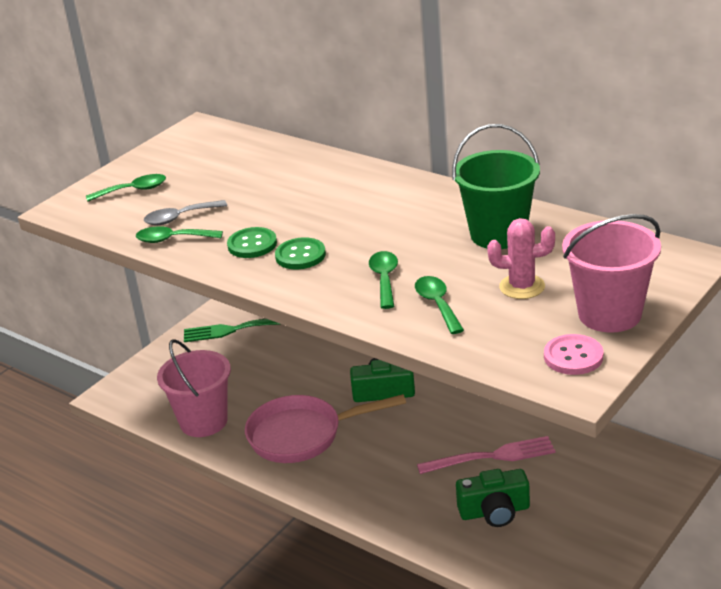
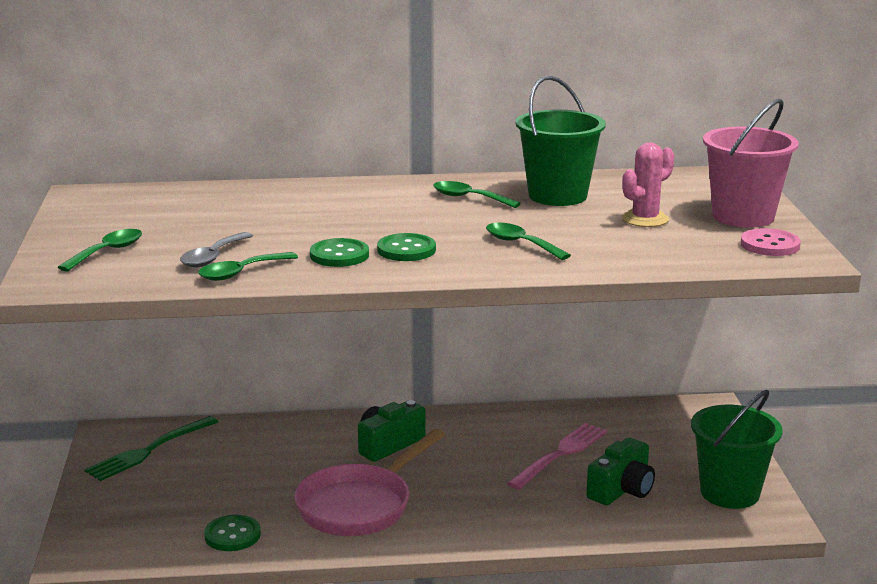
camera: 45 degrees left, 10 degrees down
pink bucket [157,339,231,437] -> green button [204,515,261,551]
green spoon [415,276,464,334] -> green spoon moved to [434,181,521,208]
none -> green bucket [691,390,783,509]

